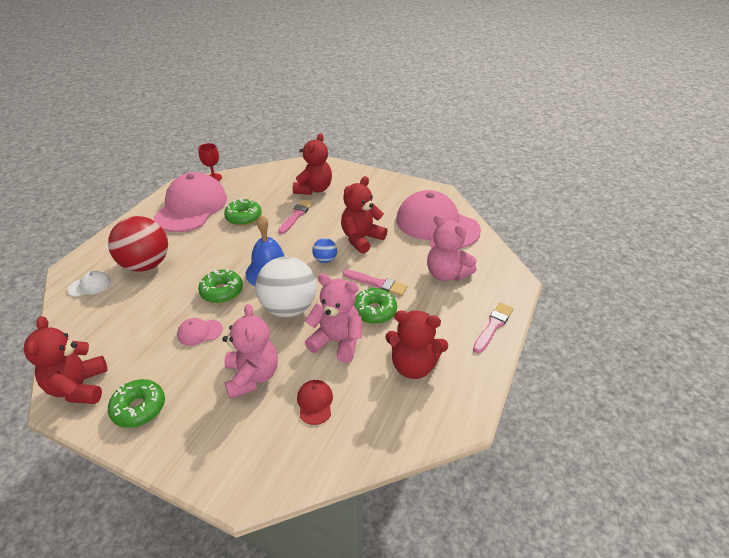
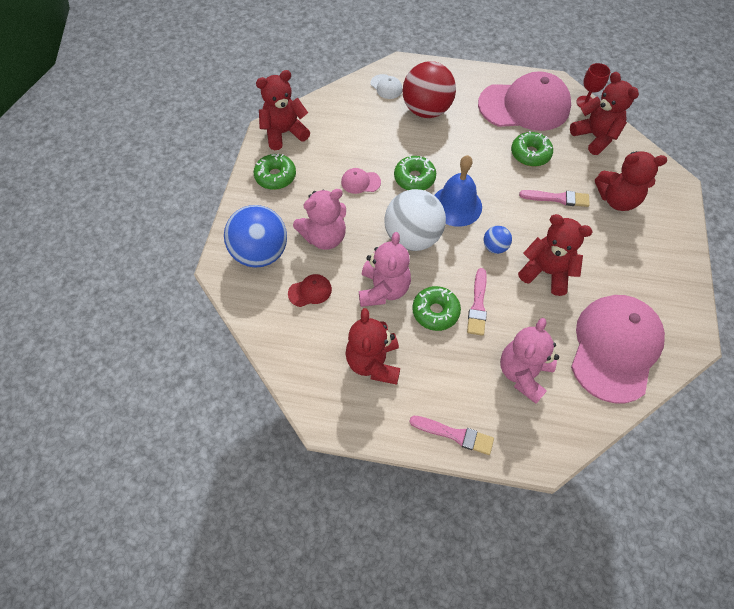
camera: 75 degrees right, 20 degrees up
pink cap [177,318,223,346] -> pink cap turned 60 degrees counterclockwise [341,168,381,194]
none -> blue ball [224,205,287,268]
none -> red teddy bear [570,72,639,155]

